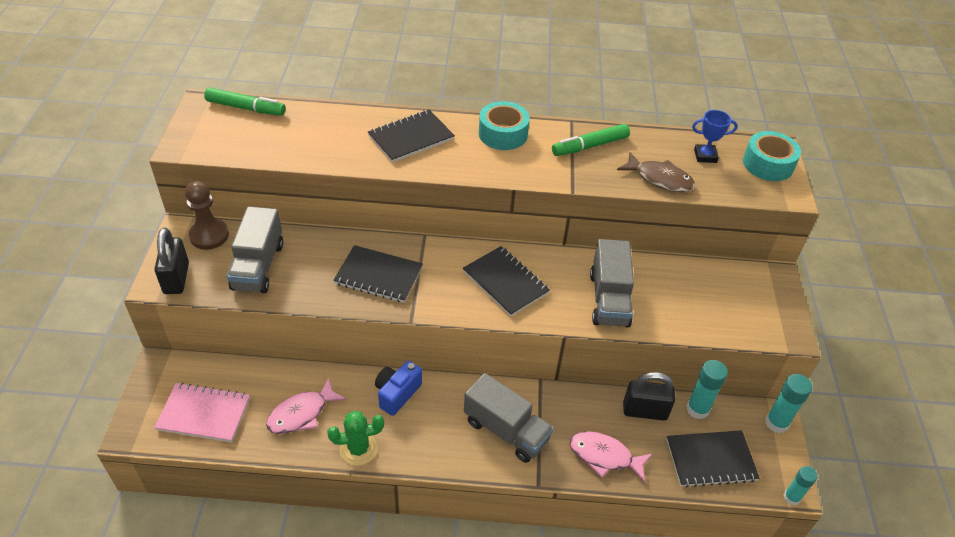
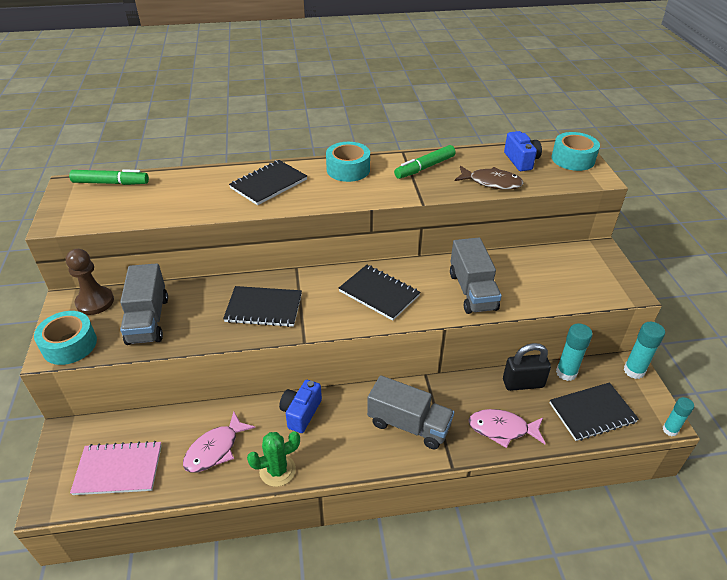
camera: 10 degrees left, 5 degrees down
black padlock [154,227,189,294] -> turquoise tape [34,311,97,365]
blue trophy [692,110,738,163] -> blue camera [504,131,542,171]

